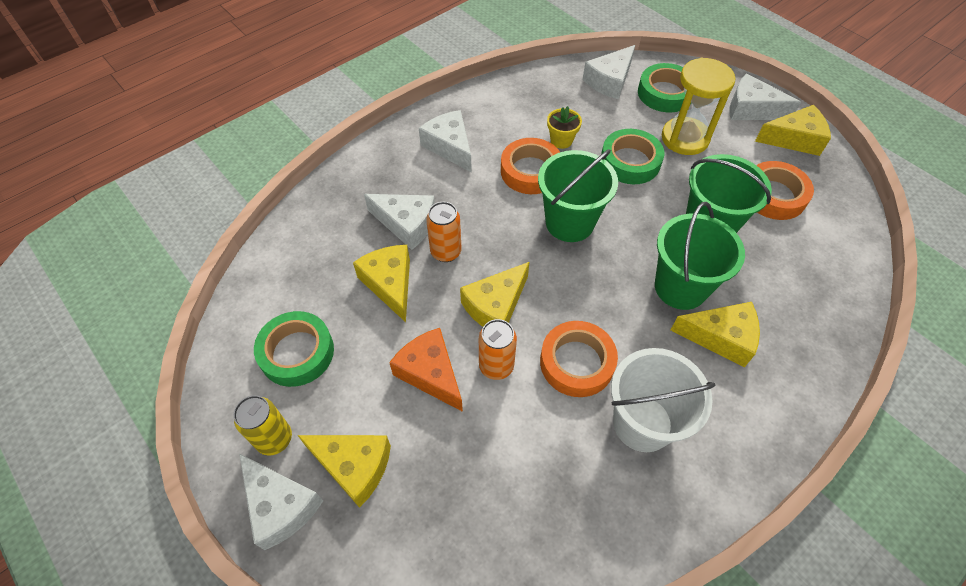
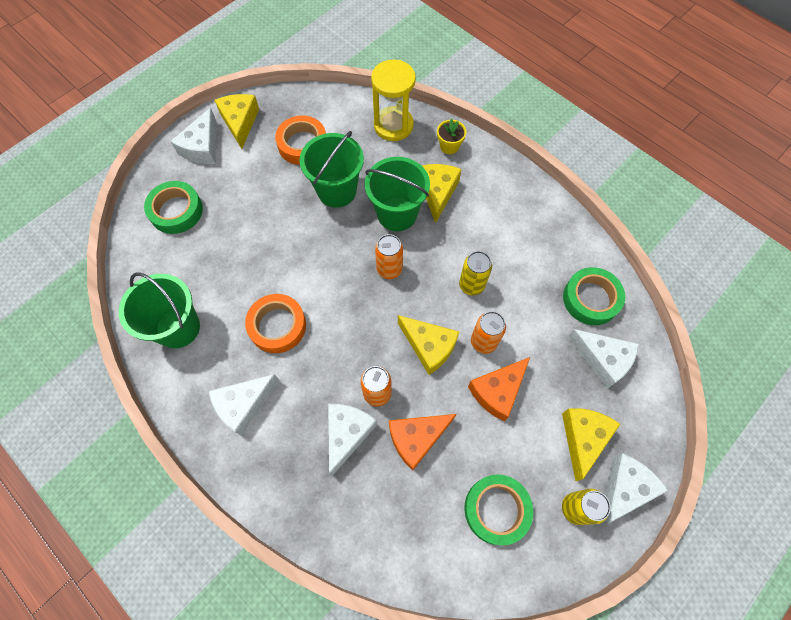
camera: 95 degrees left, 10 degrees up
yellow cheese [353,245,410,322] -> orange cheese [389,414,456,471]
green bucket [538,149,618,242] -> green bucket moved to [119,272,200,348]
orange tape [540,321,618,397] -> yellow can [459,251,492,295]
yellow flower pot [547,106,582,149] -> yellow flower pot moved to [437,119,466,154]
white cheese [582,45,635,99] -> white cheese moved to [568,329,639,388]
green tape [601,129,665,184] -> green tape moved to [563,267,625,325]
white bucket [611,348,716,452] -> none
yellow hourglass [662,58,735,155] -> yellow hourglass moved to [371,60,416,141]
none -> orange can [375,234,403,279]

